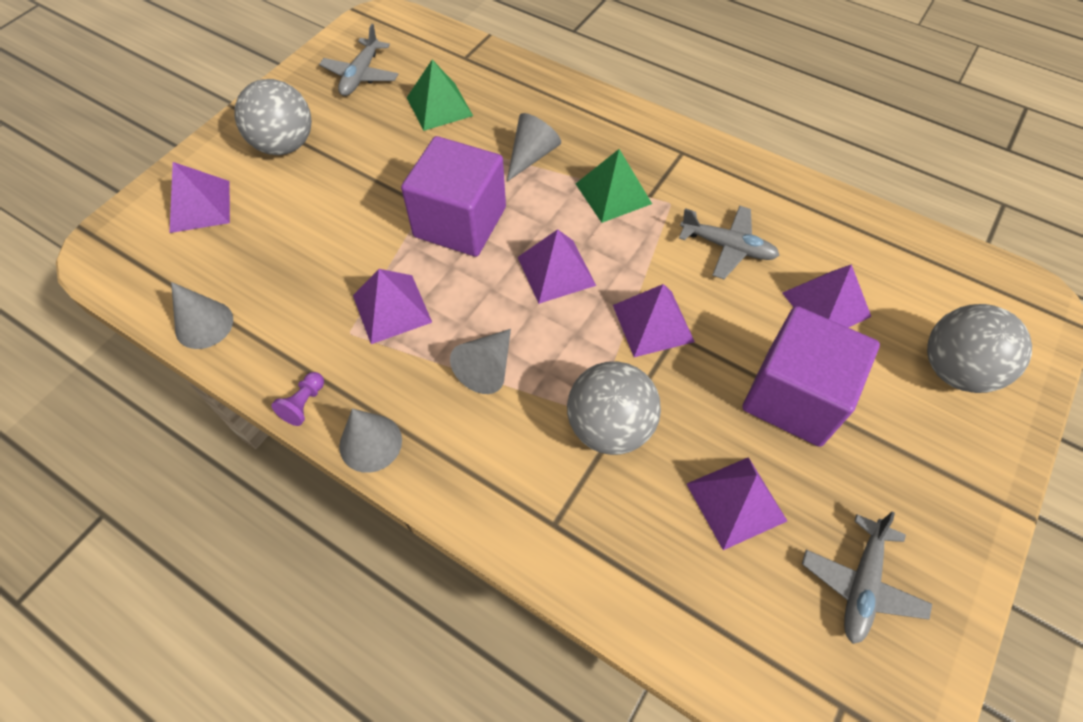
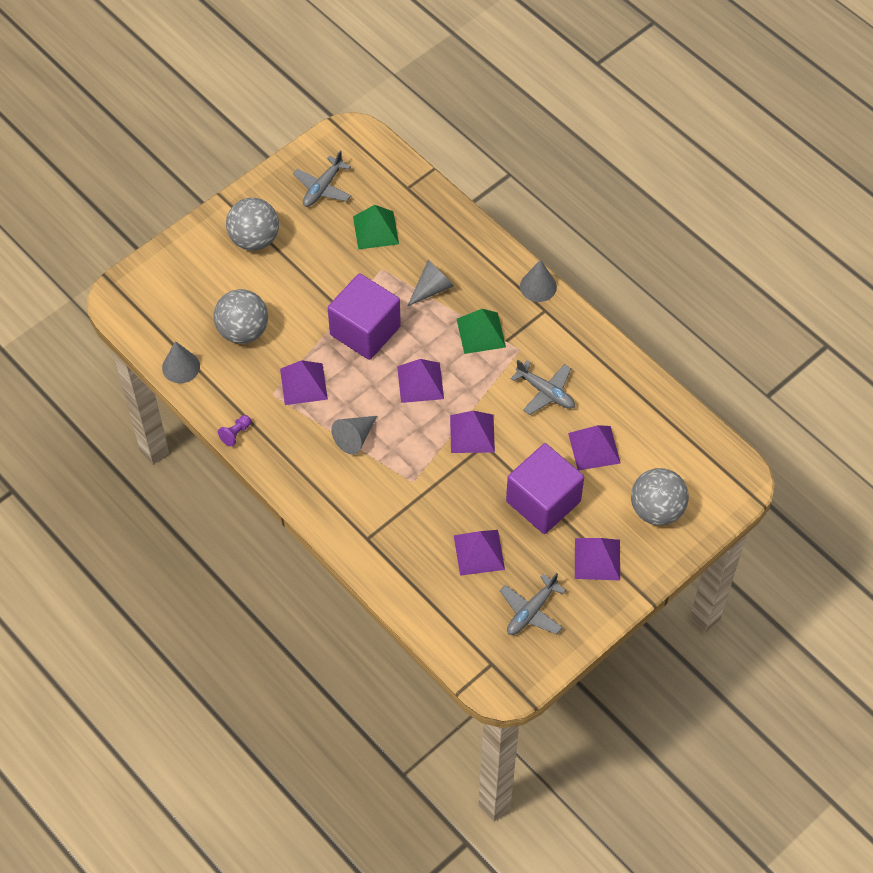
camera: 15 degrees right, 0 degrees up
purple pyramid [169,162,230,233] -> purple pyramid moved to [575,538,620,580]
grey cone [339,409,402,473] -> grey cone moved to [520,260,557,302]
grey ball [567,361,661,455] -> grey ball moved to [213,289,268,344]

